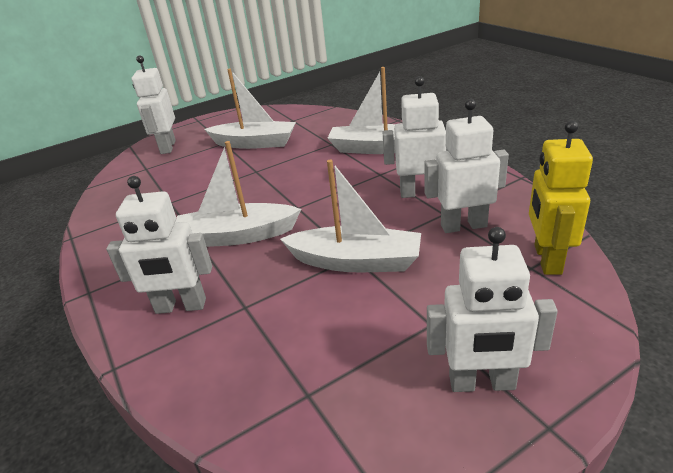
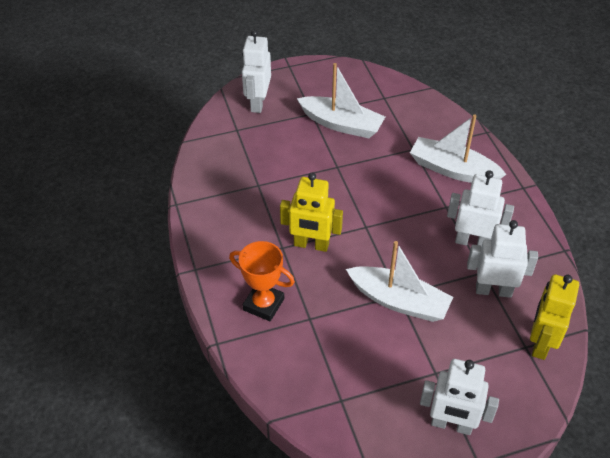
camera: 10 degrees right, 15 degrees up
white robot [106,176,212,314] -> orange trophy [229,241,295,321]
white boat [175,141,301,247] -> yellow robot [280,173,343,252]

